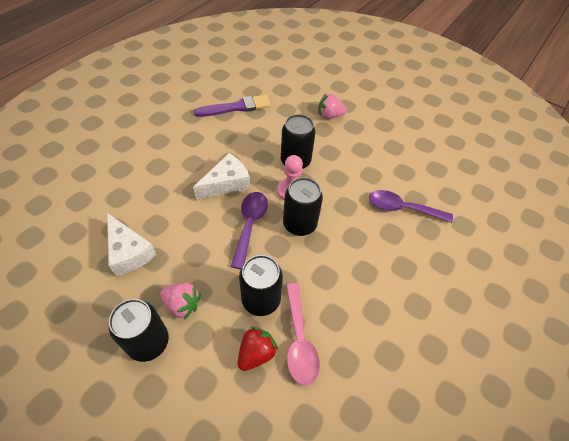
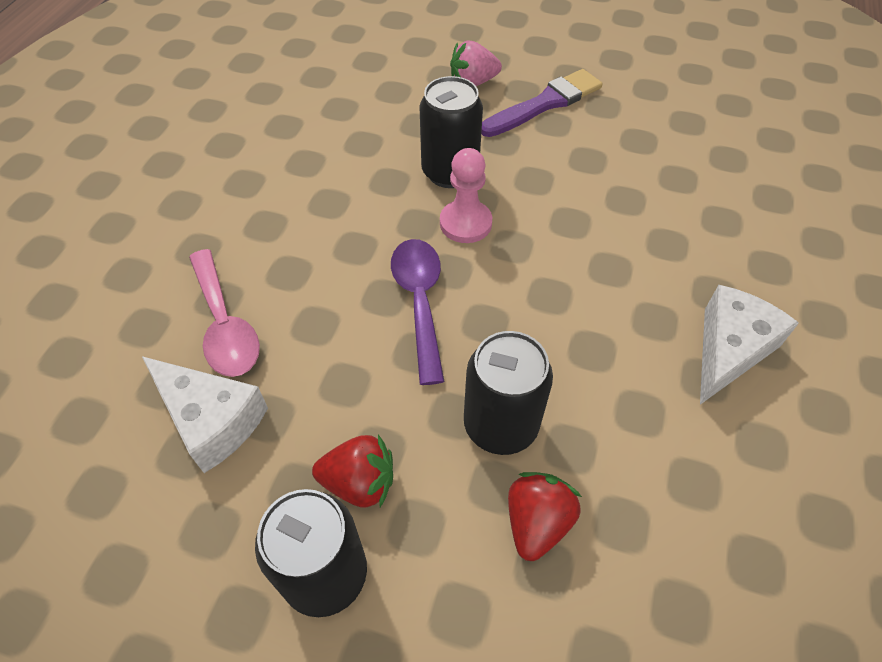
camera: 15 degrees left, 0 degrees up
pink strawberry [160,283,201,320] -> red strawberry [312,435,393,508]
white cheese [193,153,250,199] -> white cheese moved to [700,285,799,405]
purple brush [194,95,271,117] -> purple brush moved to [481,69,602,137]
black can [283,177,323,236] -> none
pink spoon [286,283,320,385] -> pink spoon moved to [189,249,260,377]
purple spoon [369,190,453,223] -> none

